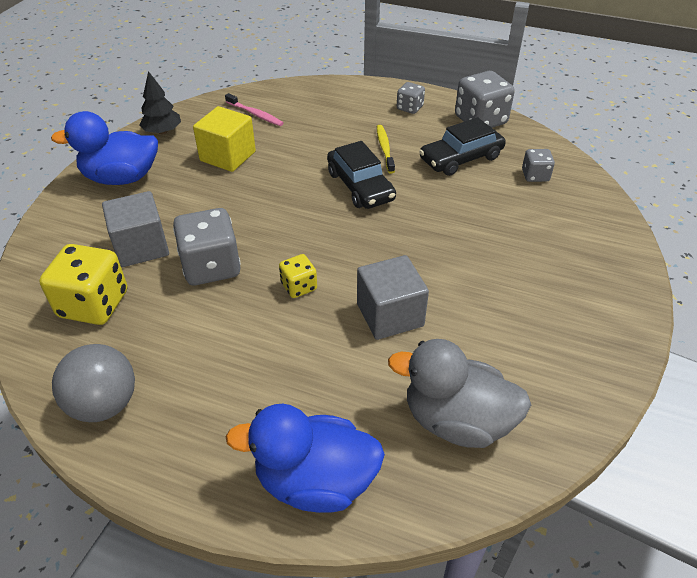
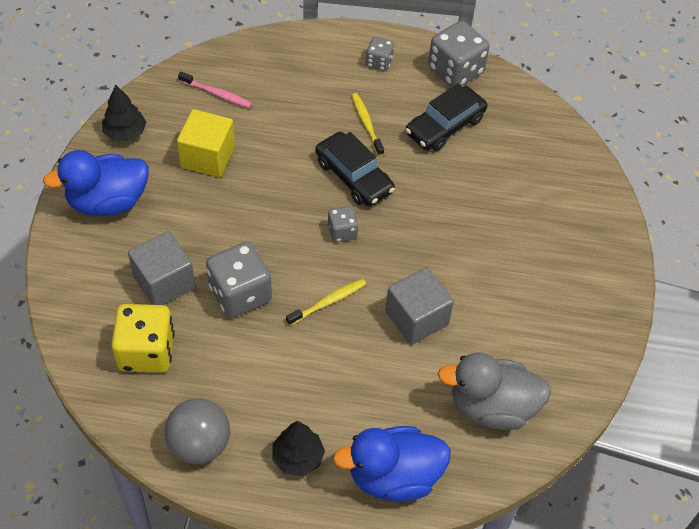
camera: 15 degrees left, 10 degrees up
yellow dice [279,254,317,298] -> yellow toothbrush [286,279,366,326]
grey dice [522,149,555,182] -> grey dice moved to [328,206,359,242]
none -> black tree [273,421,325,476]

